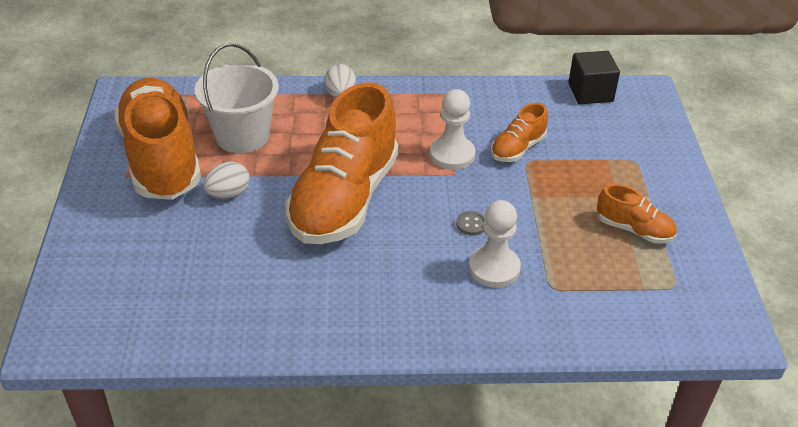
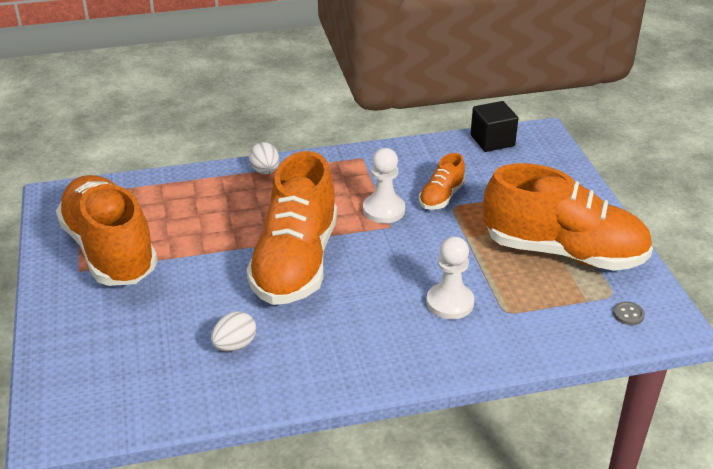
camera: 10 degrees left, 5 degrees down
white bucket [195,43,279,153] -> none
white egg [203,162,250,199] -> white egg moved to [211,311,256,352]
grey button [456,211,485,235] -> grey button moved to [613,301,645,325]
orange shoe [597,184,676,244] -> orange shoe [484,163,653,271], size x2.22

